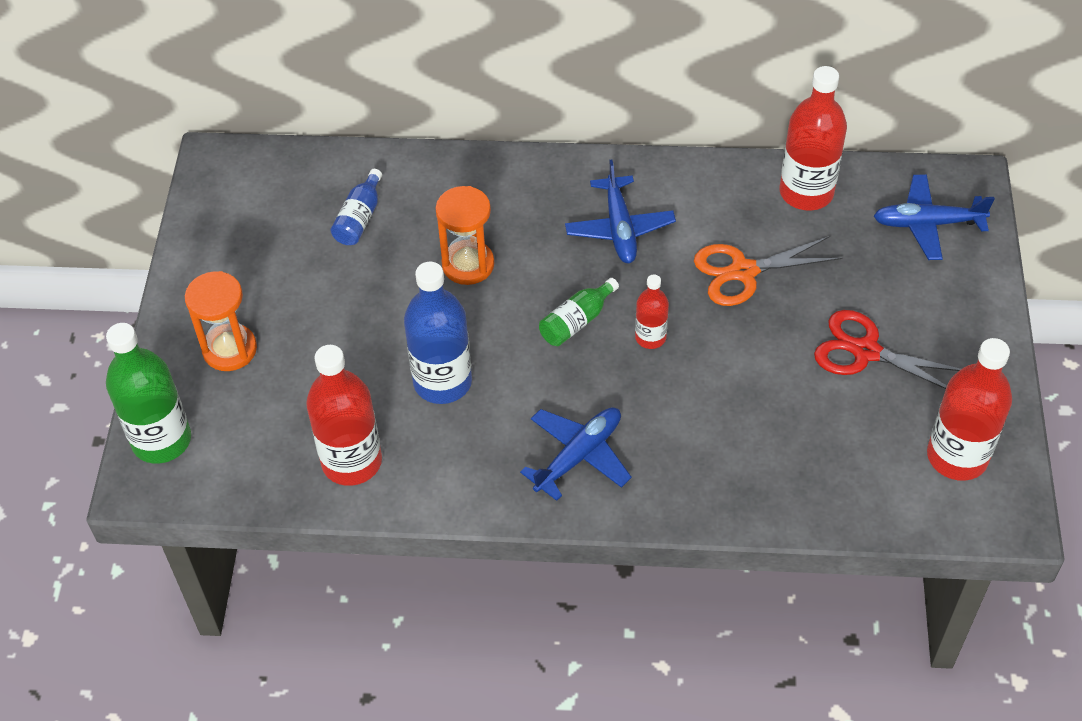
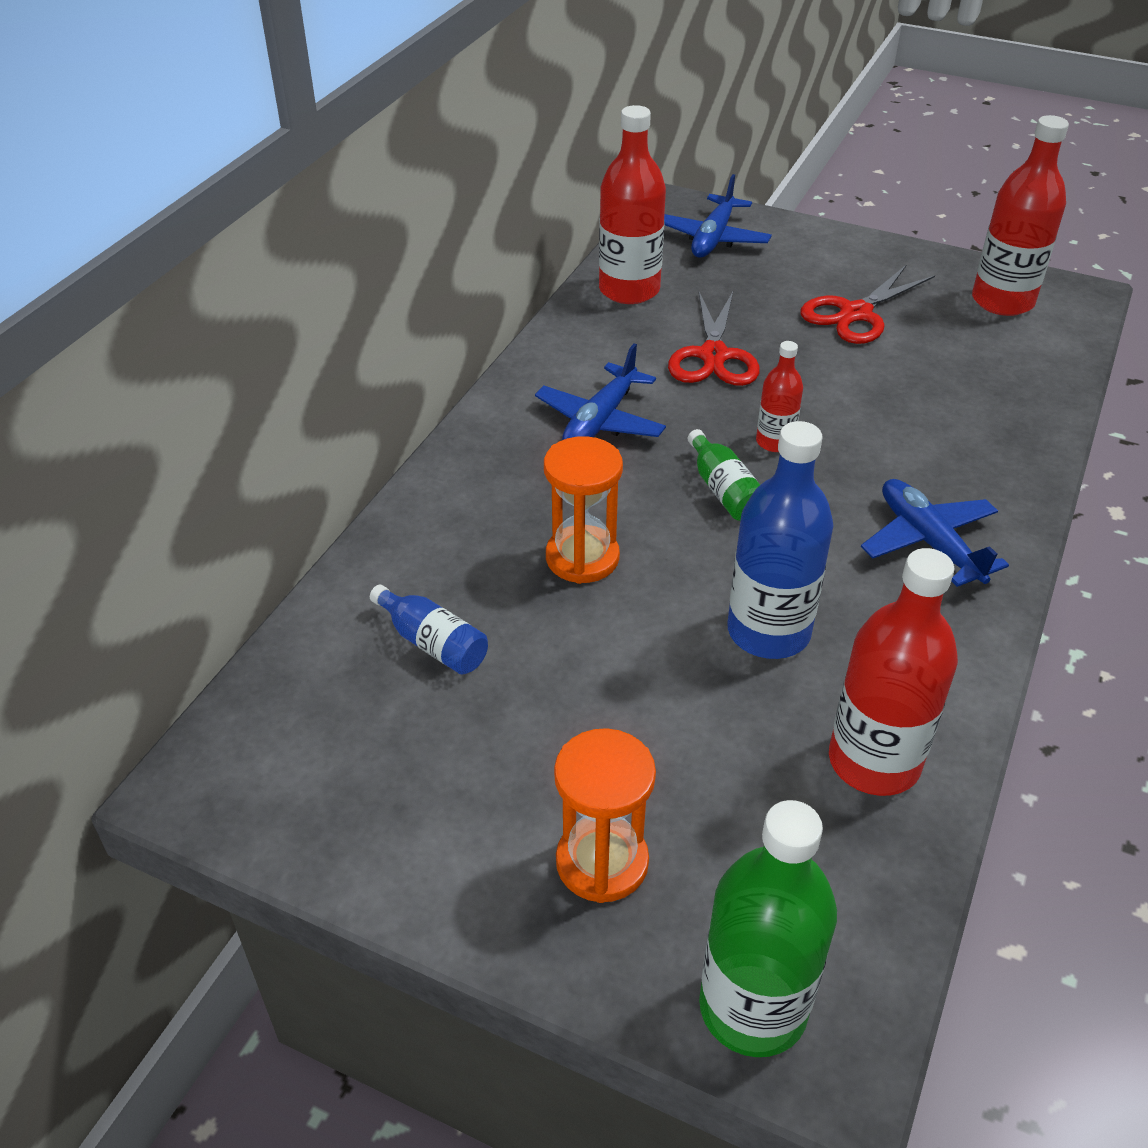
camera: 70 degrees left, 10 degrees down
blue plane [565,160,676,263] -> blue plane turned 105 degrees clockwise [535,343,666,440]
orange scissors [694,236,842,306] -> red scissors [668,292,760,386]

